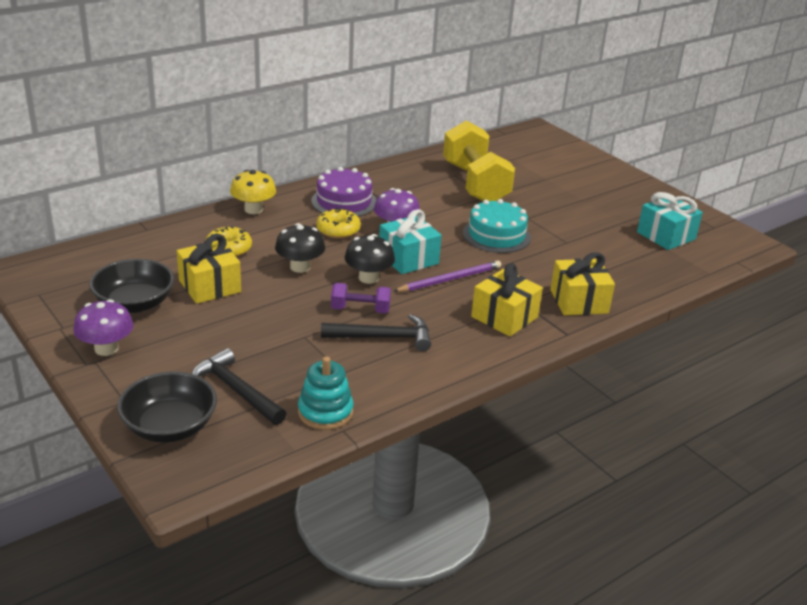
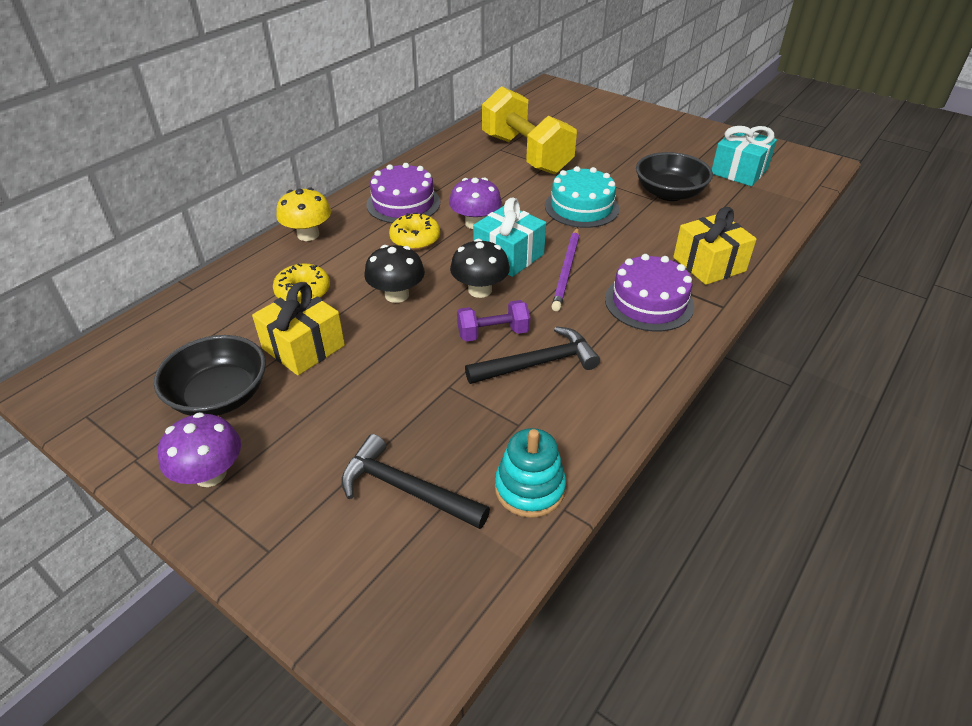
camera: 15 degrees left, 10 degrees up
black bowl [117,371,217,443] -> black bowl moved to [636,152,713,201]
purple pencil [394,261,501,292] -> purple pencil turned 150 degrees clockwise [551,227,579,311]
yellow gift [471,263,543,337] -> purple cake [605,254,694,332]

